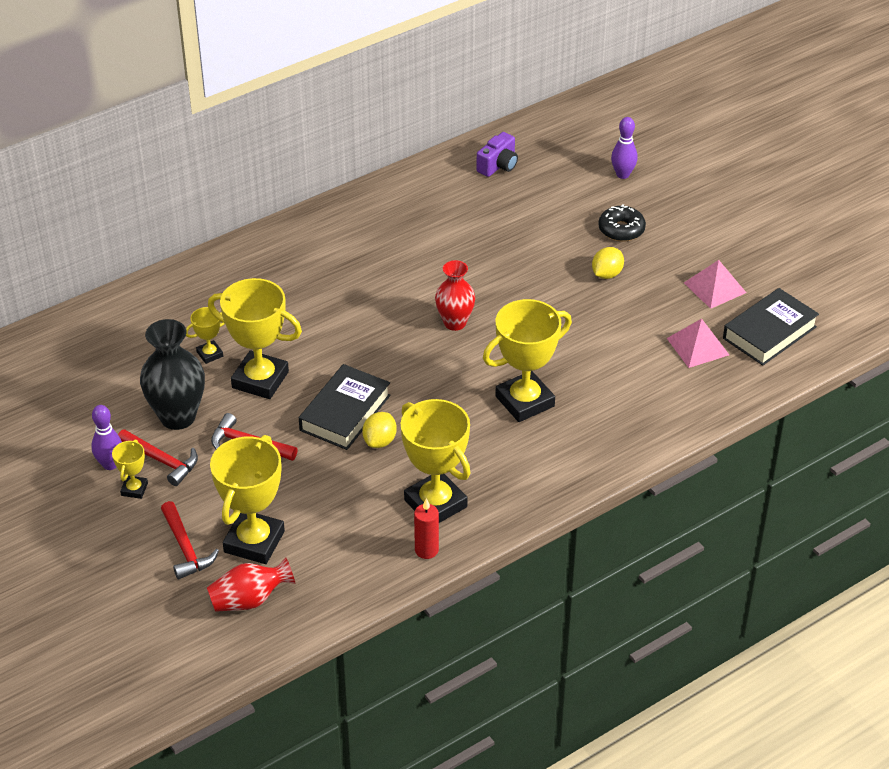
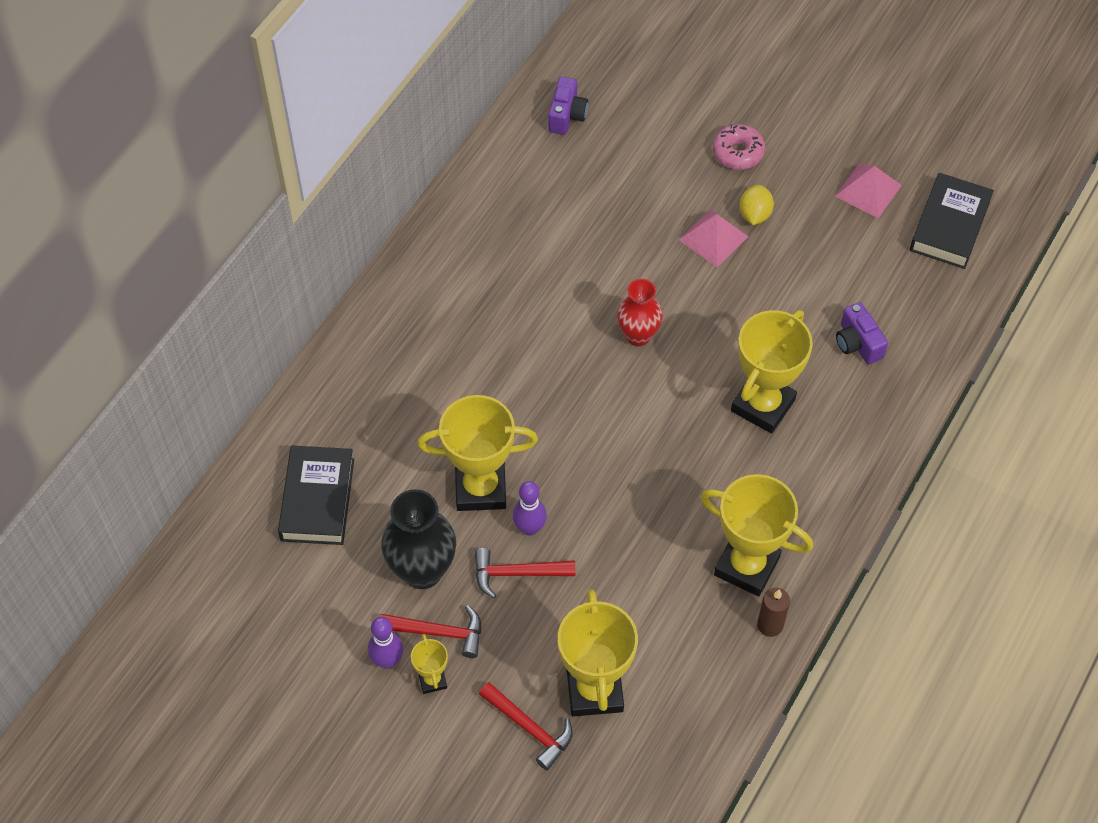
camera: 25 degrees left, 15 degrees up
yellow trophy [186,307,225,364] -> none
red vase [207,557,296,612] -> none
black book [299,364,390,450] -> black book moved to [278,446,354,545]
yellow lemon [362,412,397,448] -> none
red candle [414,498,439,559] -> brown candle [757,588,790,637]
black donut [598,204,646,242] -> pink donut [713,124,765,169]
purple bowling pin [611,117,637,179] -> purple bowling pin moved to [513,481,547,536]
pink pyramid [667,319,729,368] -> pink pyramid moved to [679,210,748,267]
none -> purple camera [836,302,888,365]

